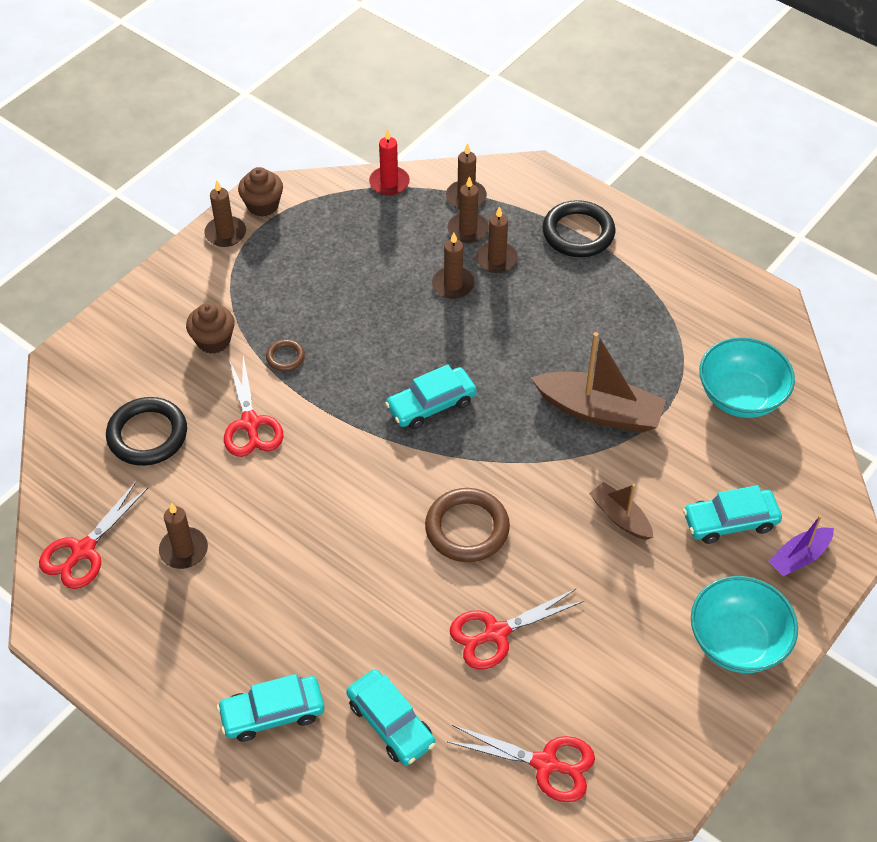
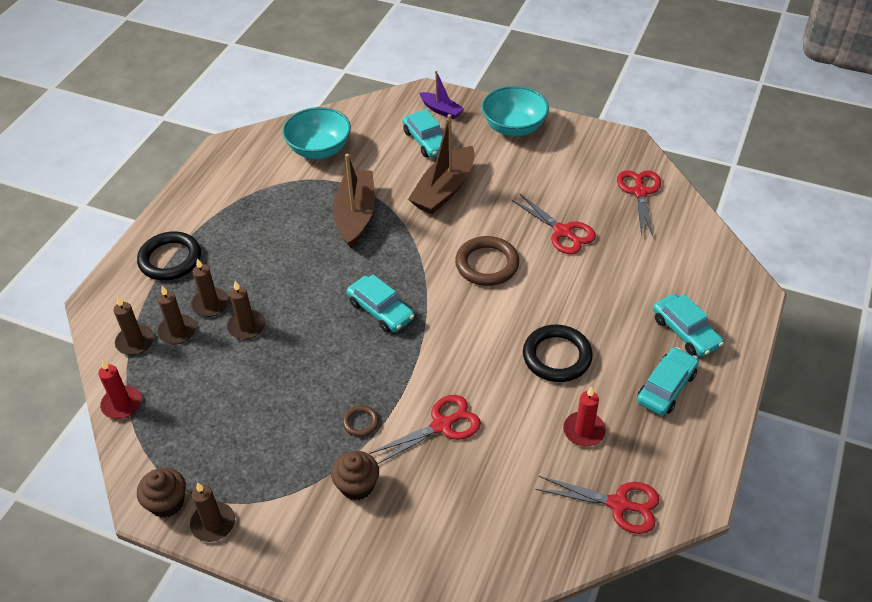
camera: 105 degrees left, 5 degrees down
black ring [106,397,187,466] -> black ring moved to [523,325,593,382]
brown candle [159,503,208,569] -> red candle [563,387,606,447]
turquoise car [346,669,435,766] -> turquoise car moved to [637,347,699,415]
brown boat [589,482,653,540] -> brown boat [408,114,475,214], size x1.80

